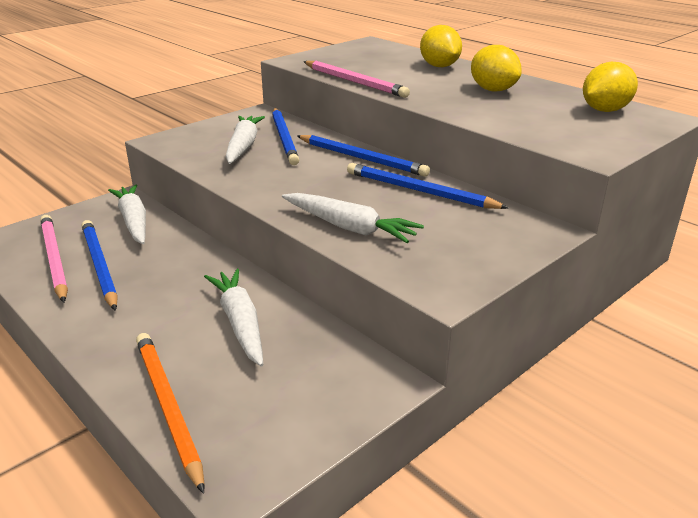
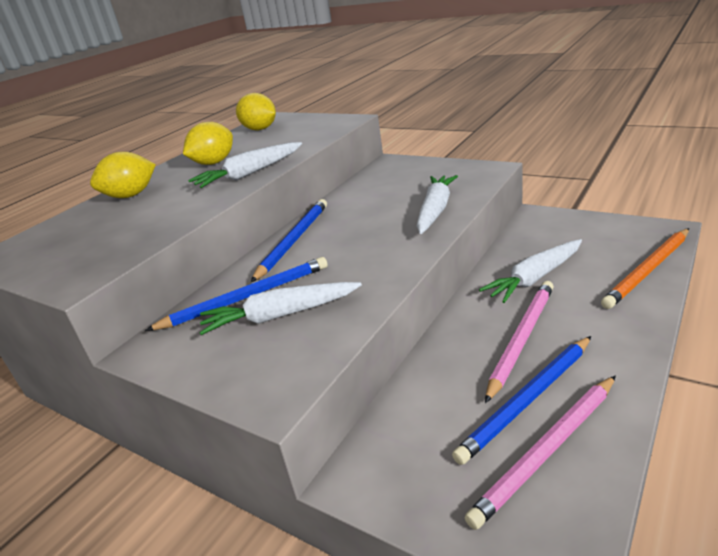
camera: 100 degrees left, 0 degrees up
white carrot [108,184,146,244] -> white carrot moved to [188,142,302,188]
pink pencil [304,60,410,98] -> pink pencil moved to [485,281,554,403]
blue pencil [347,163,508,209] -> none

